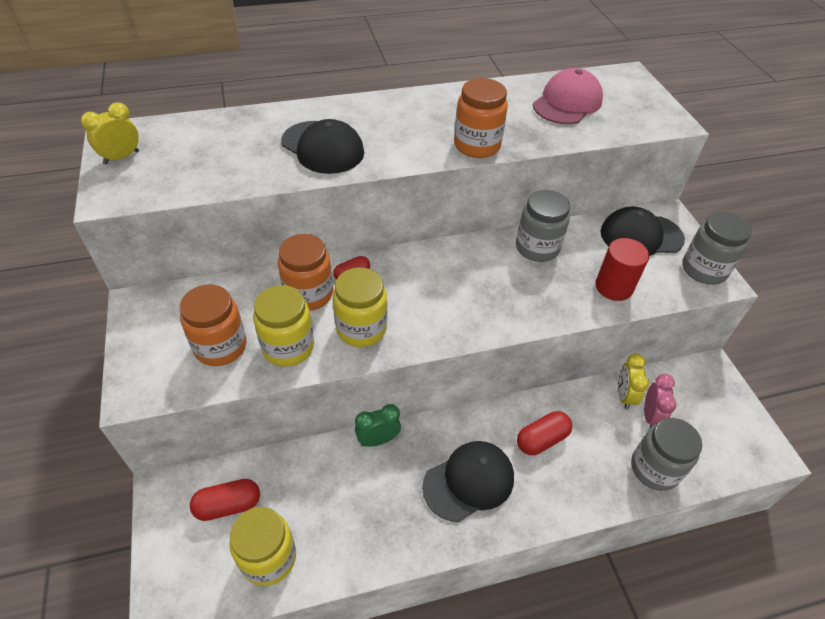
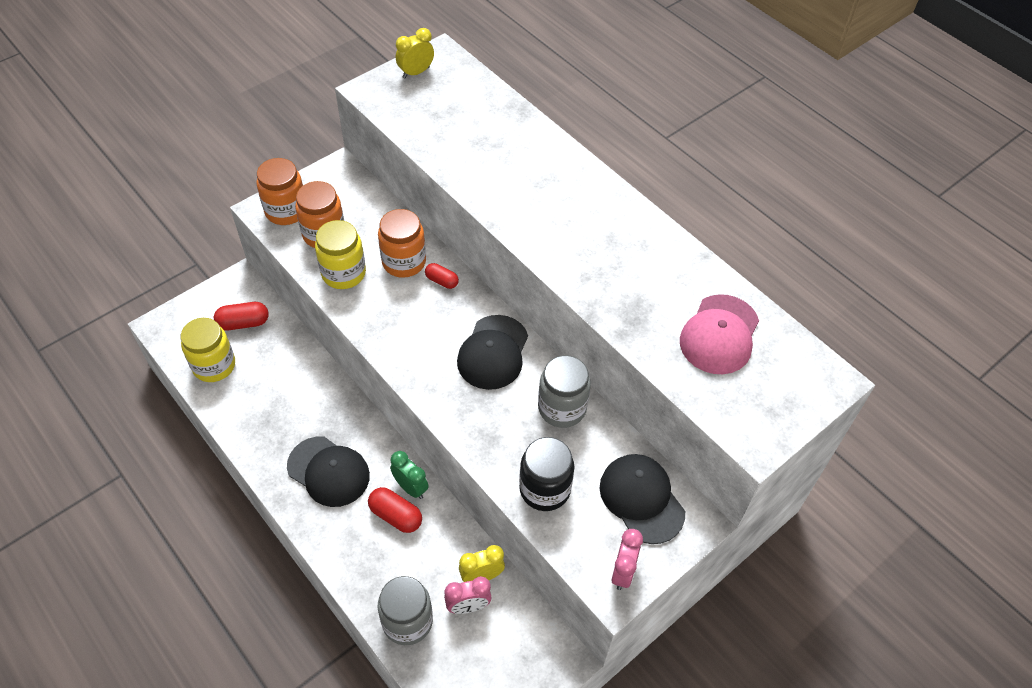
camera: 65 degrees right, 5 degrees up
yellow clock [81,102,139,164] -> yellow clock turned 60 degrees counterclockwise [396,28,434,78]
red capsule [190,479,260,521] -> red capsule turned 60 degrees counterclockwise [214,302,269,330]
black cap [281,119,364,174] -> black cap moved to [457,315,528,390]
yellow jar [333,267,387,347] -> none
green clock [355,404,401,447] -> green clock moved to [390,451,429,499]
orange jar [454,78,508,158] -> orange jar moved to [257,158,303,225]
pink cap [533,68,603,124] -> pink cap turned 105 degrees clockwise [680,294,759,374]
red cylinder [595,238,649,301] -> black jar [519,437,574,511]
grey jar [682,212,752,285] -> pink clock [611,529,643,590]

